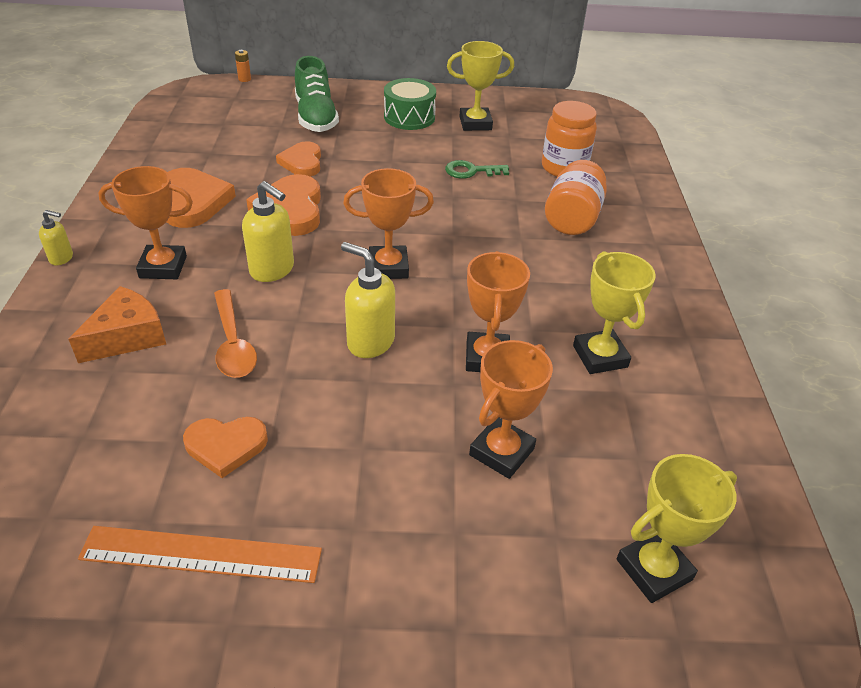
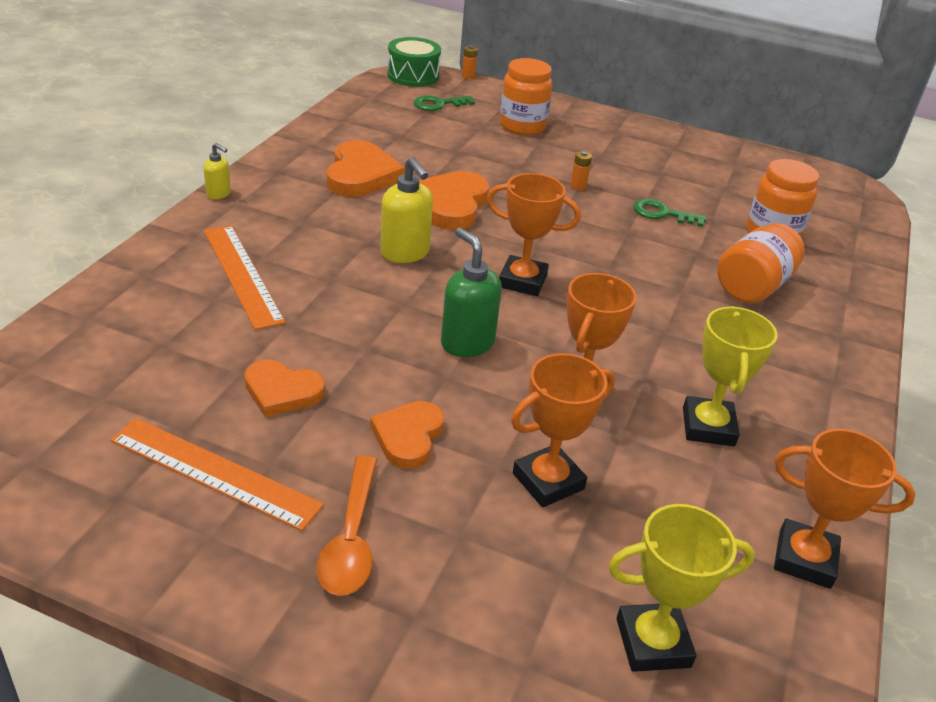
camera: 20 degrees right, 5 degrees down
orange cheese [69,286,166,363] -> orange ruler [204,225,285,330]
orange trophy [98,166,193,279] -> orange trophy moved to [774,429,916,589]
orange spoon [214,289,257,378] -> orange spoon moved to [316,456,377,596]
orange heart [276,141,321,176] -> orange heart moved to [370,401,444,469]
green shoe [295,56,339,132] -> orange jar [500,58,553,135]
yellow soap dispenser [341,242,395,358] -> green soap dispenser [441,228,502,357]
green drum [384,78,436,130] -> green drum moved to [387,37,441,87]
yellow trophy [447,41,514,131] -> none
none -> green key [413,95,475,111]
none -> orange battery [570,151,592,190]

